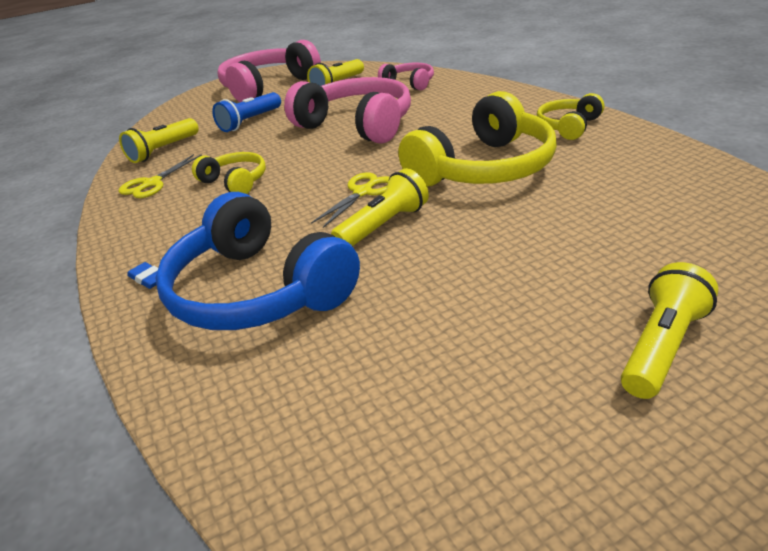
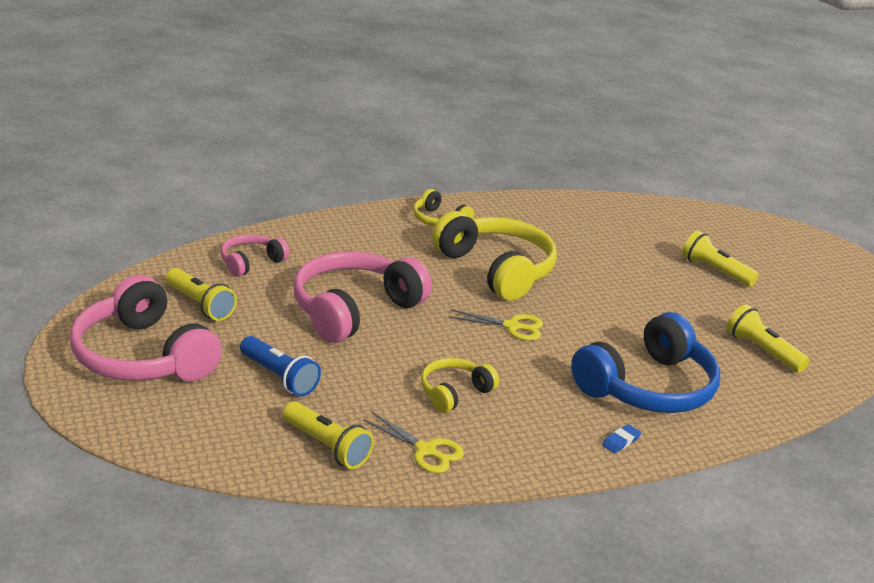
camera: 90 degrees left, 5 degrees down
yellow scissors [311,172,390,228] -> yellow scissors turned 150 degrees clockwise [448,309,543,341]
yellow flashlight [331,168,429,247] -> yellow flashlight moved to [727,304,810,373]

